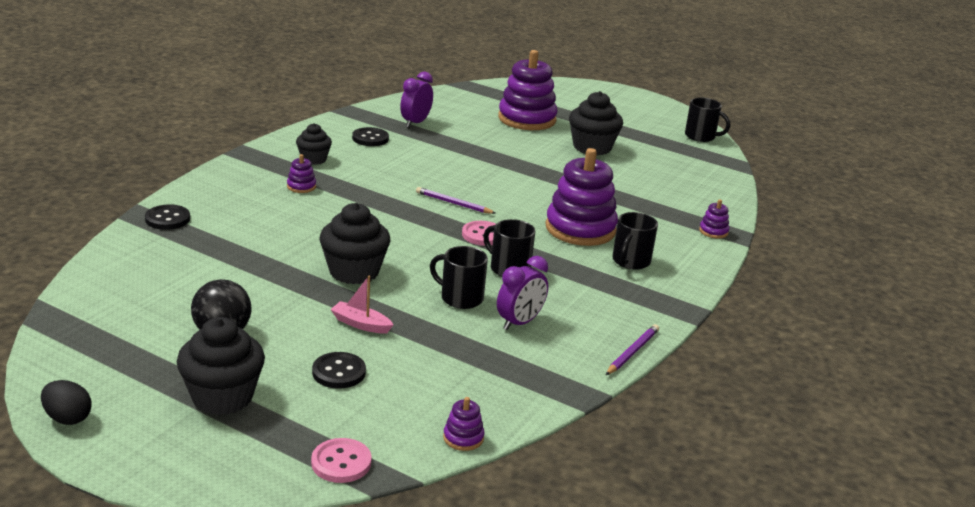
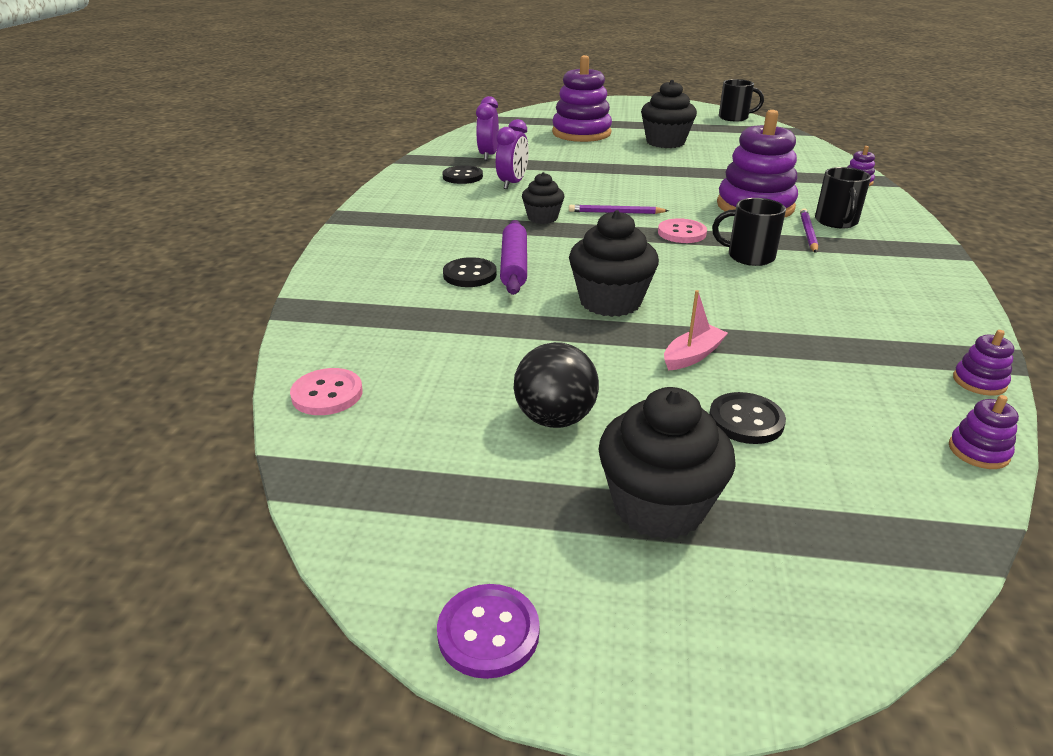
camera: 20 degrees left, 5 degrees up
black egg [41,380,92,425] -> purple button [437,584,540,679]
black button [145,204,190,230] -> black button moved to [443,257,497,287]
purple stacking toy [287,154,316,193] -> purple stacking toy moved to [953,330,1014,396]
black cupcake [296,123,332,165] -> black cupcake moved to [522,172,564,224]
pink button [311,438,372,483] -> pink button moved to [290,368,363,415]
pink boat [330,276,393,333] -> pink boat turned 135 degrees clockwise [664,290,728,370]
black mug [430,246,488,309] -> none
purple clock [497,256,548,330] -> purple clock moved to [496,119,529,189]
purple pencil [606,324,659,375] -> purple pencil moved to [800,208,818,253]
none -> purple rolling pin [500,220,527,295]

